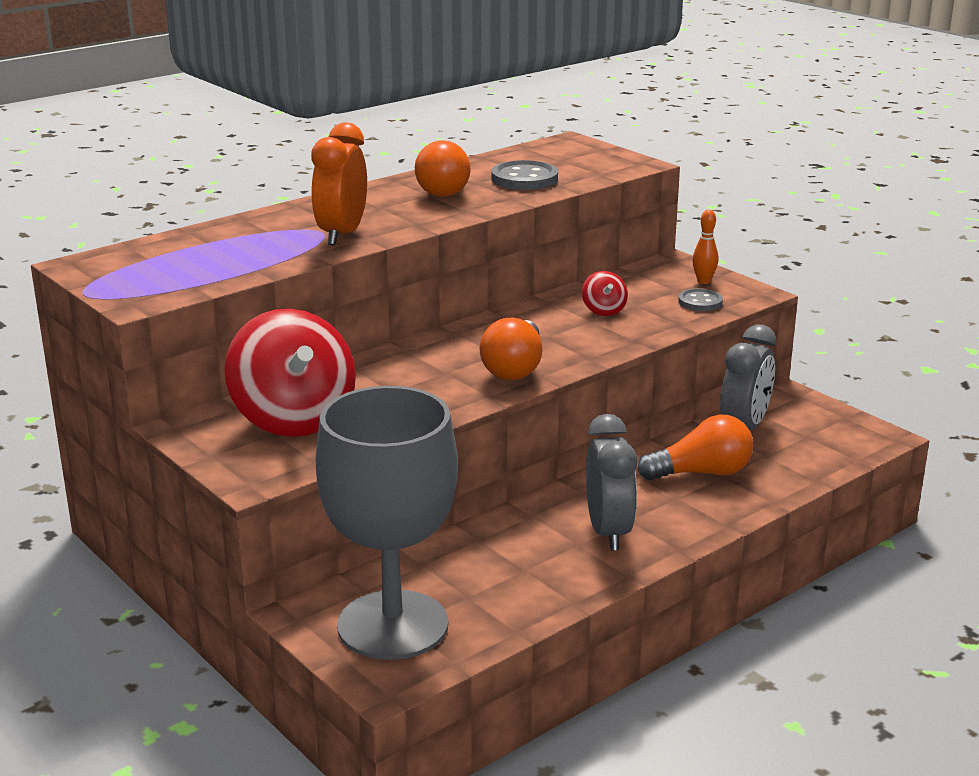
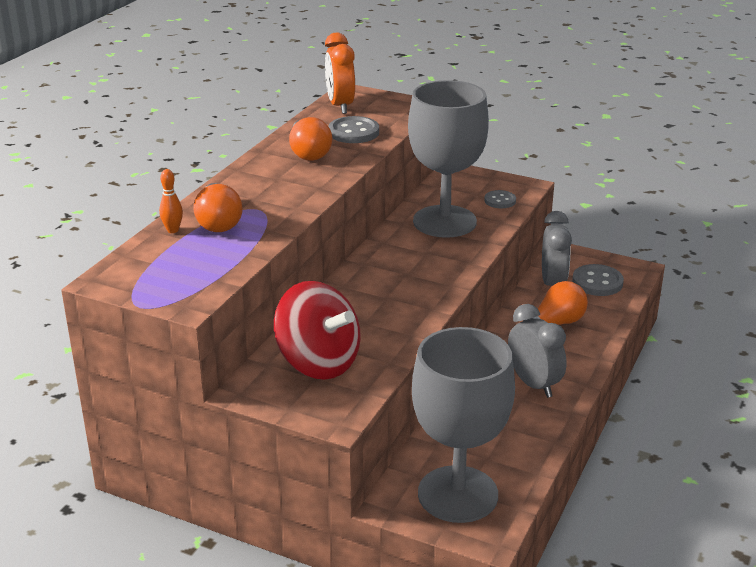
camera: 25 degrees left, 5 degrees up
orange clock [311,122,367,245] -> orange clock moved to [325,33,355,114]
orange light bulb [479,318,542,380] -> orange light bulb moved to [194,183,242,232]
red spinning top [582,271,628,316] -> grey goblet [408,80,489,238]
orange bowling pin [692,210,718,284] -> orange bowling pin moved to [159,169,183,233]
none -> grey button [572,264,624,296]

